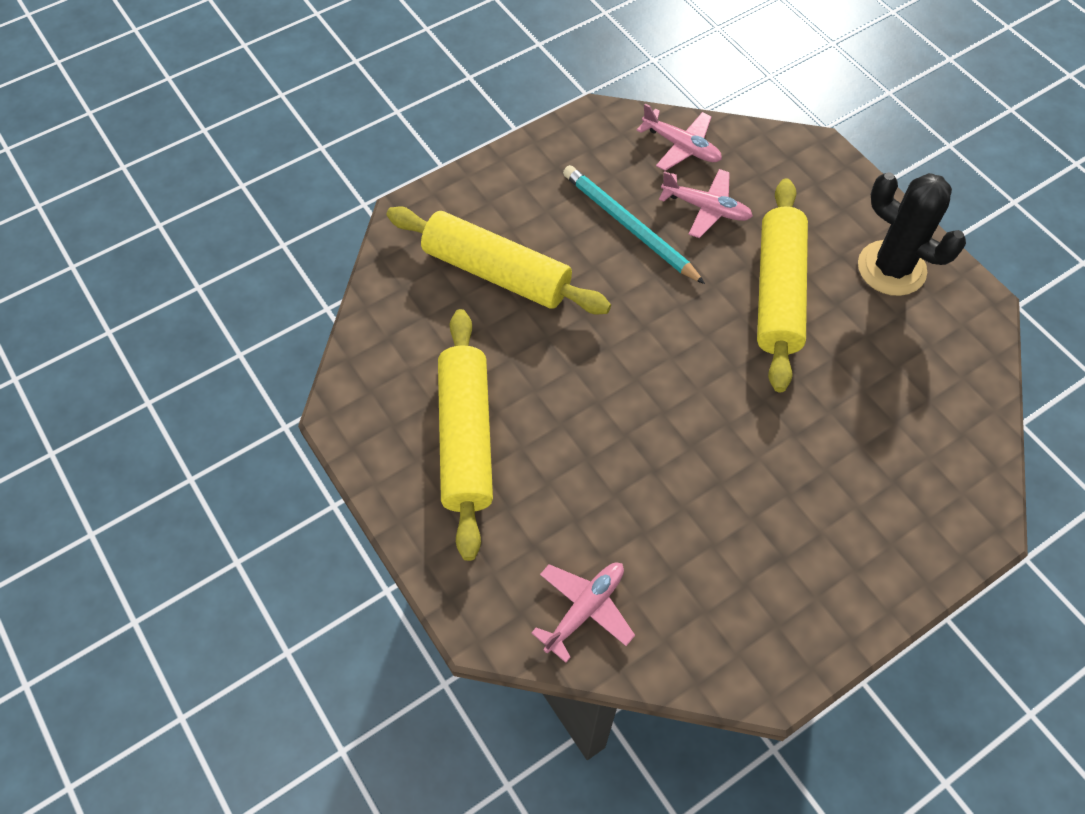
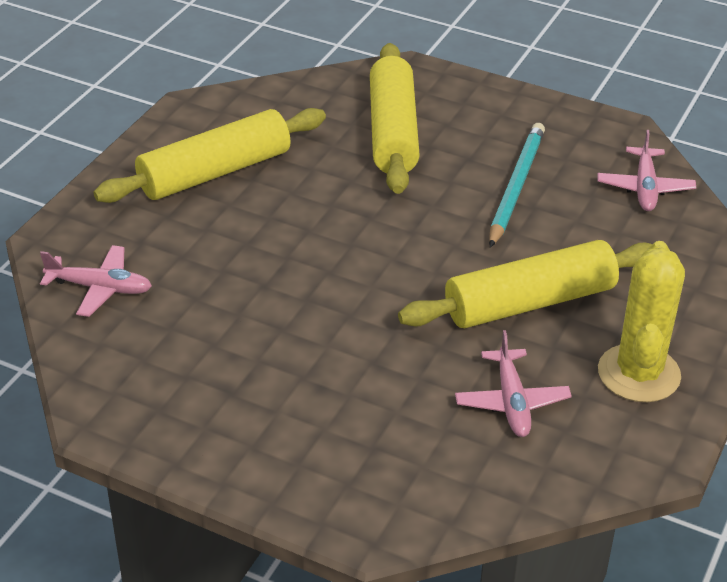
camera: 60 degrees right, 20 degrees down
pink plane [659,169,753,238] -> pink plane moved to [455,330,572,437]
black cactus [858,172,966,296] -> yellow cactus [598,241,685,402]

